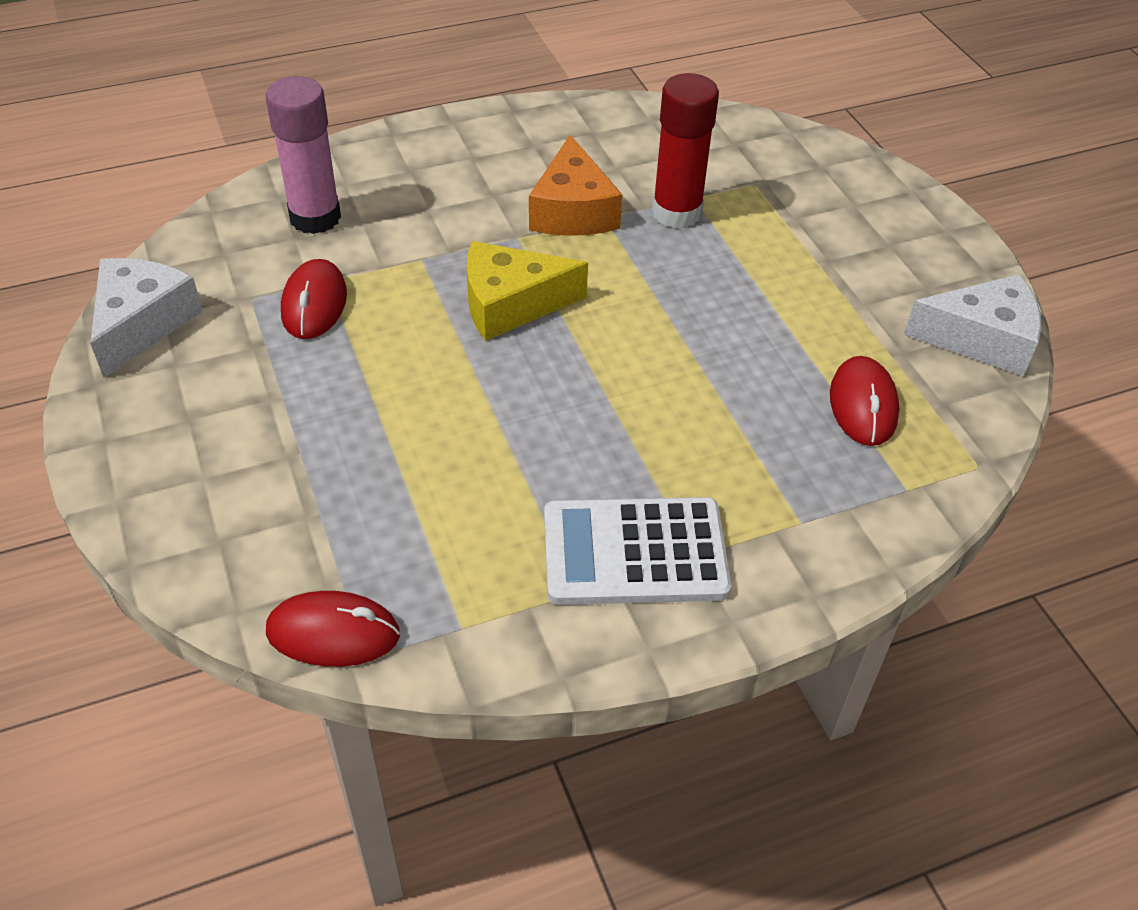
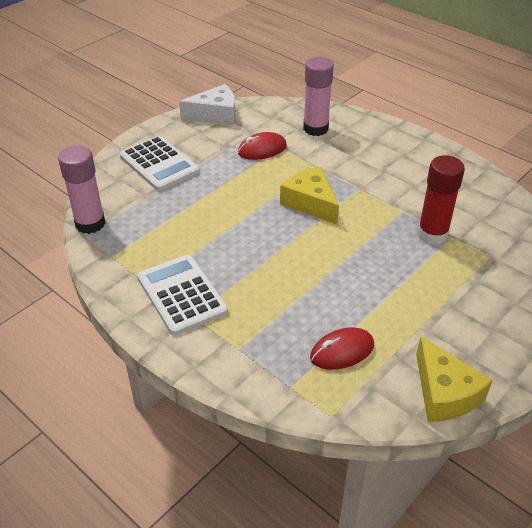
camera: 65 degrees right, 5 degrees down
red mouse [266,591,400,667] -> pink glue stick [58,145,105,234]
orange cheese [529,135,622,236] -> none
white cheese [904,274,1041,376] -> yellow cheese [416,336,493,422]
none -> white calculator [120,136,199,191]

